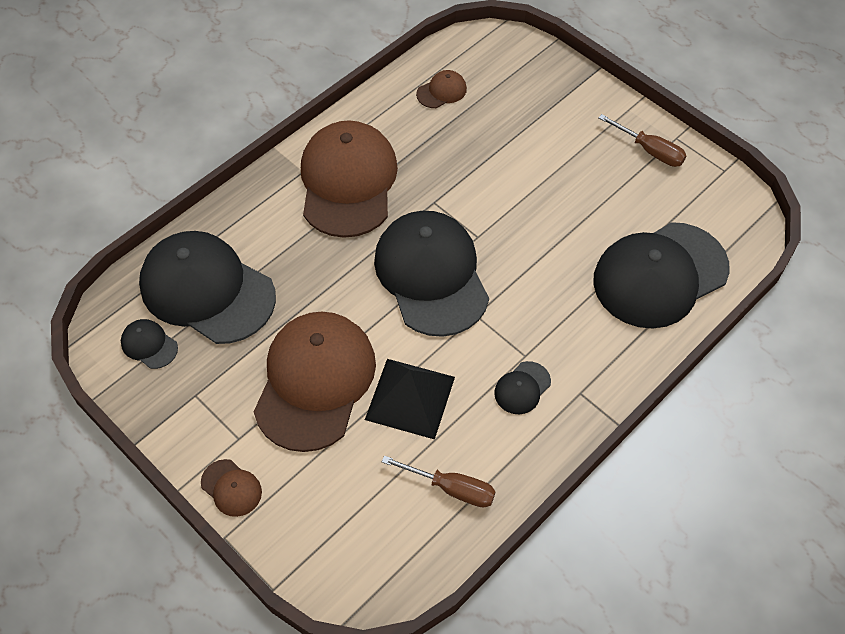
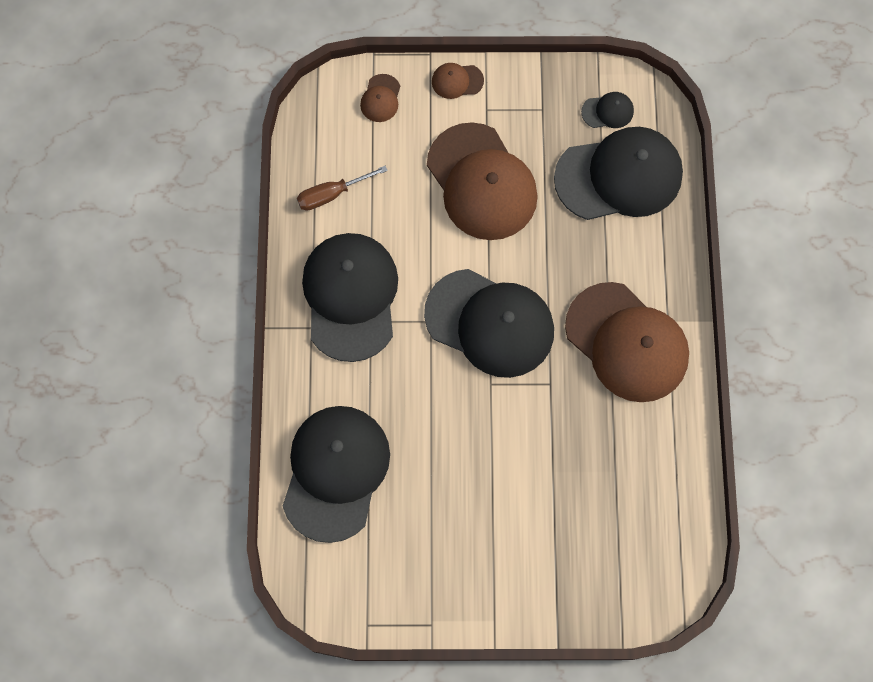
camera: 135 degrees right, 15 degrees up
black pyramid [365,359,455,440] -> none
brown cap [416,70,467,108] -> brown cap moved to [360,74,400,122]
black cap [494,361,551,414] -> black cap [302,233,398,362], size x2.42
brown screwdriver [598,114,687,167] -> none

